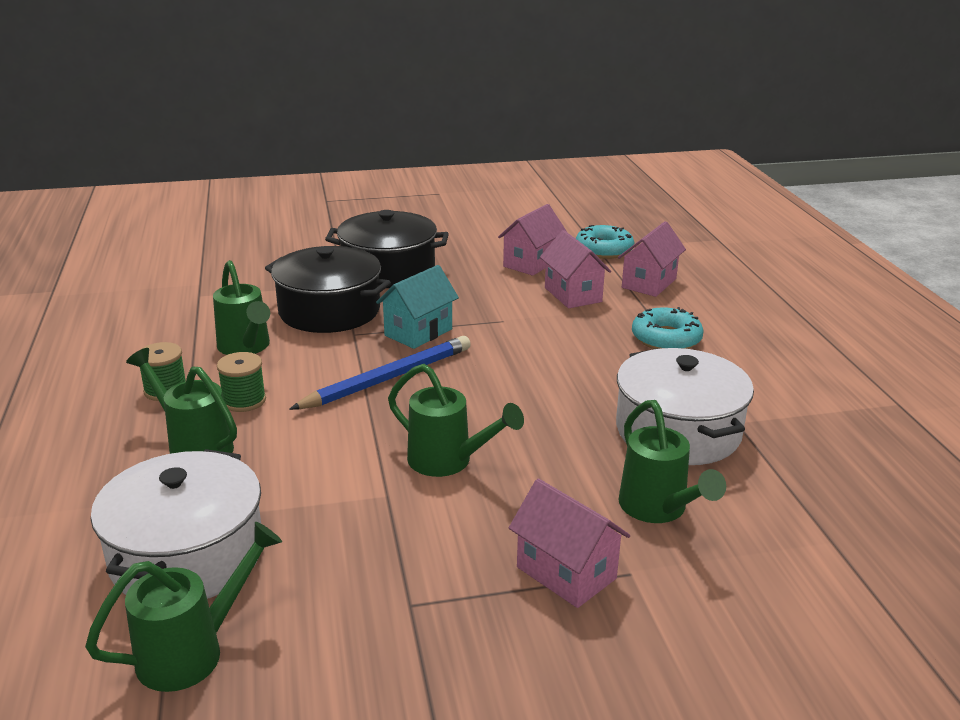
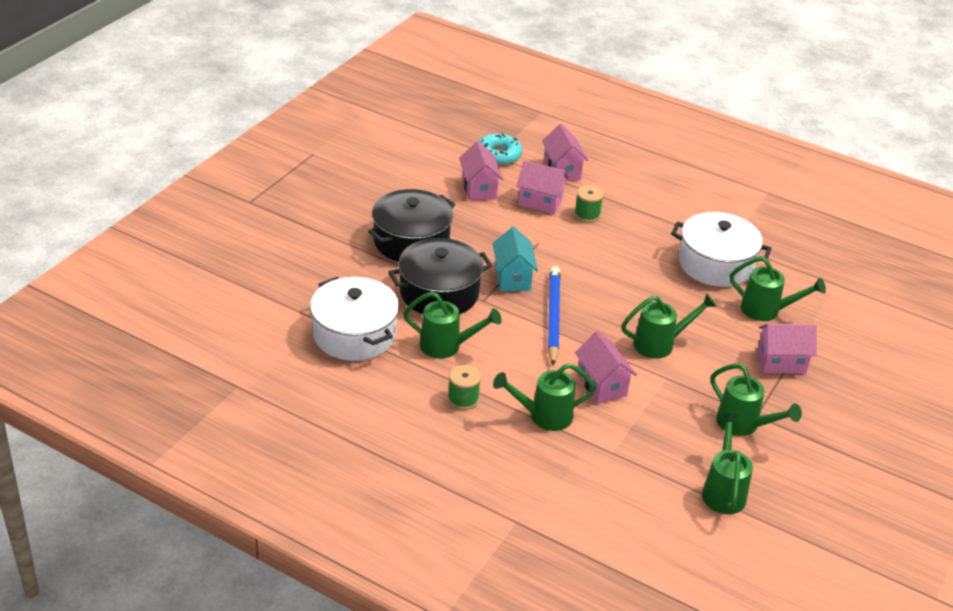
camera: 50 degrees left, 10 degrees up
white pot [91,449,261,599] -> white pot moved to [310,277,399,361]
green spool [217,352,266,412] -> green spool moved to [574,185,604,223]
turquoise donut [632,307,704,349] -> none
none -> pink house [575,331,637,404]
none -> green watering can [711,364,802,436]

